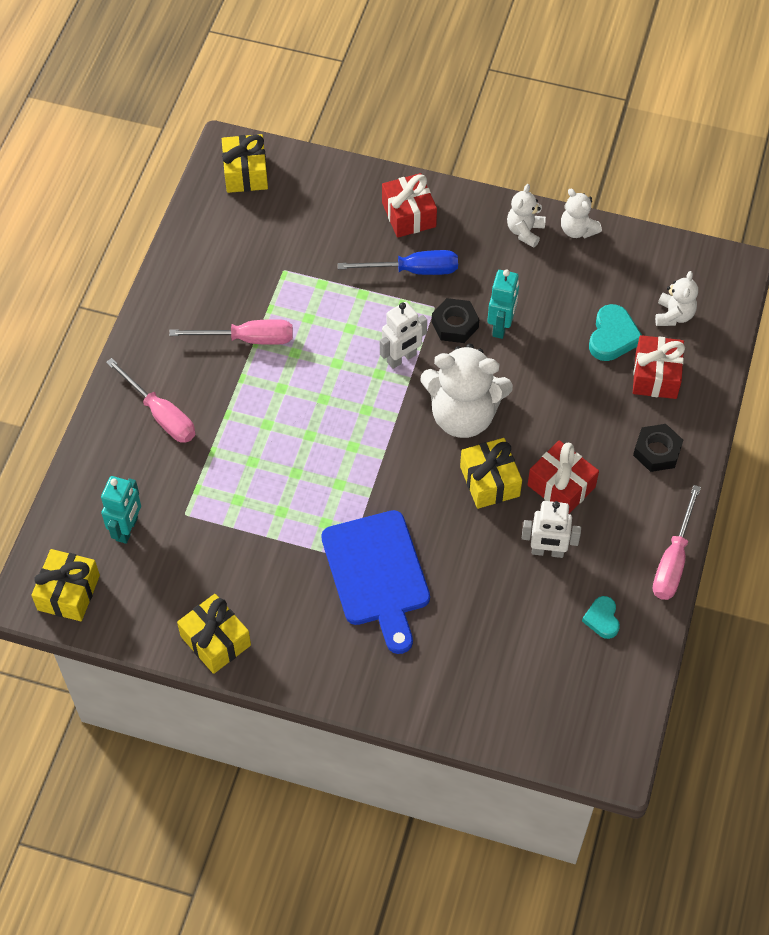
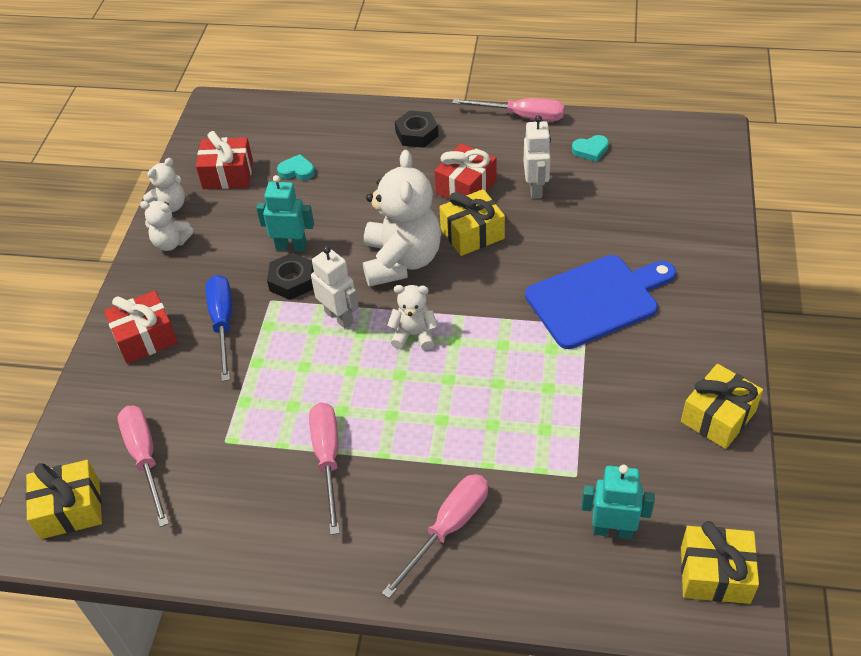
camera: 95 degrees left, 10 degrees down
turquoise heart [589,304,642,361] -> turquoise heart [277,154,315,180], size x0.64
red gift [633,335,685,399] -> red gift moved to [196,131,253,189]
white teddy bear [655,271,698,326] -> white teddy bear moved to [387,285,438,350]
none -> pink screwdriver [118,406,169,527]

